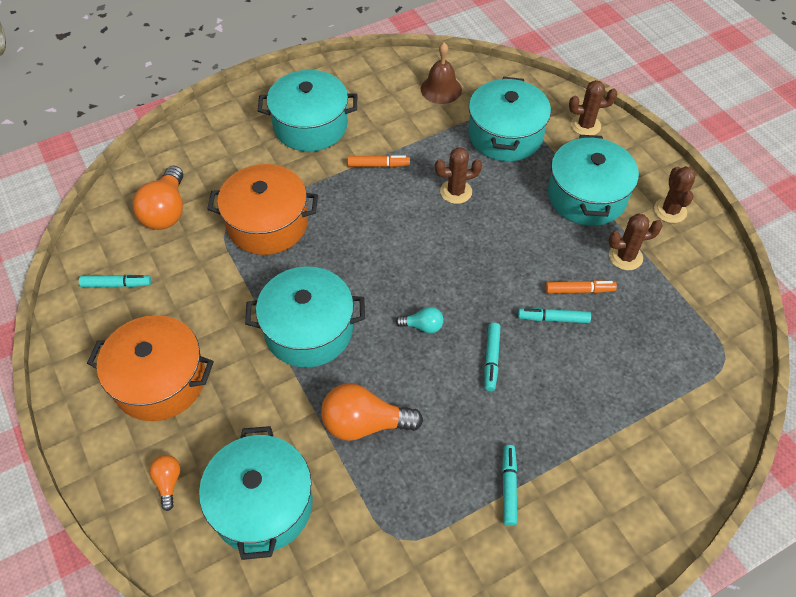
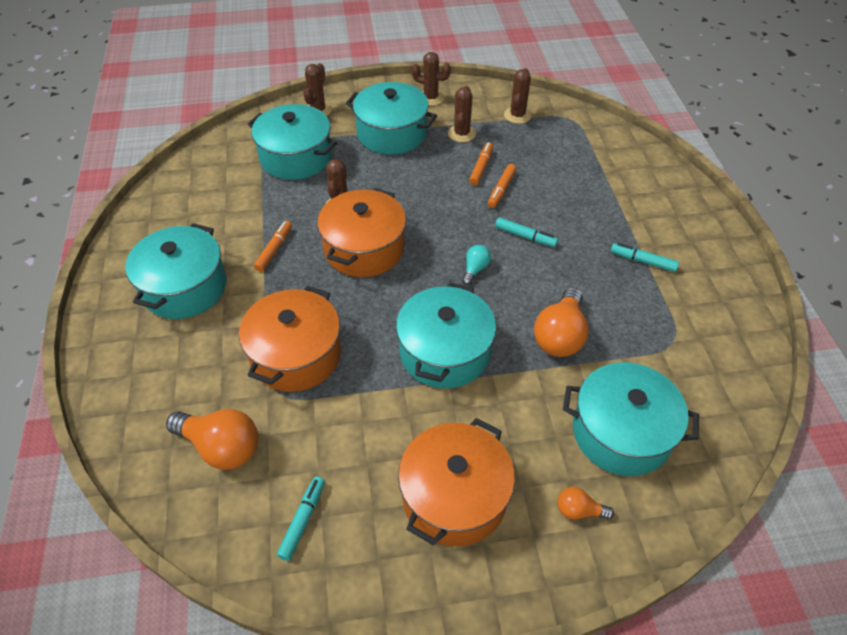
camera: 70 degrees left, 5 degrees down
brown bell [421,43,462,104] -> none
turquoise marker [518,308,591,323] -> orange marker [488,164,516,208]
none -> orange pot [317,188,406,277]
none -> brown cactus [504,68,532,124]

